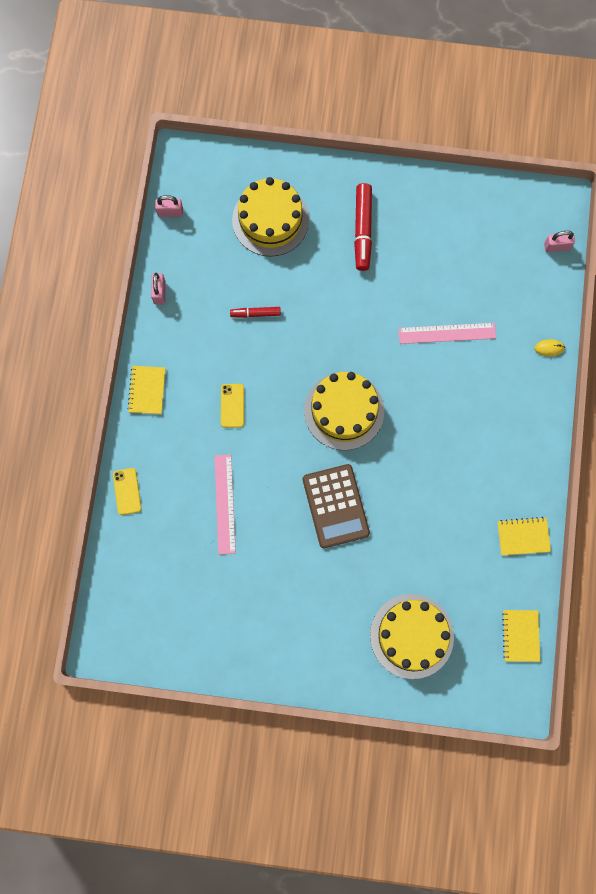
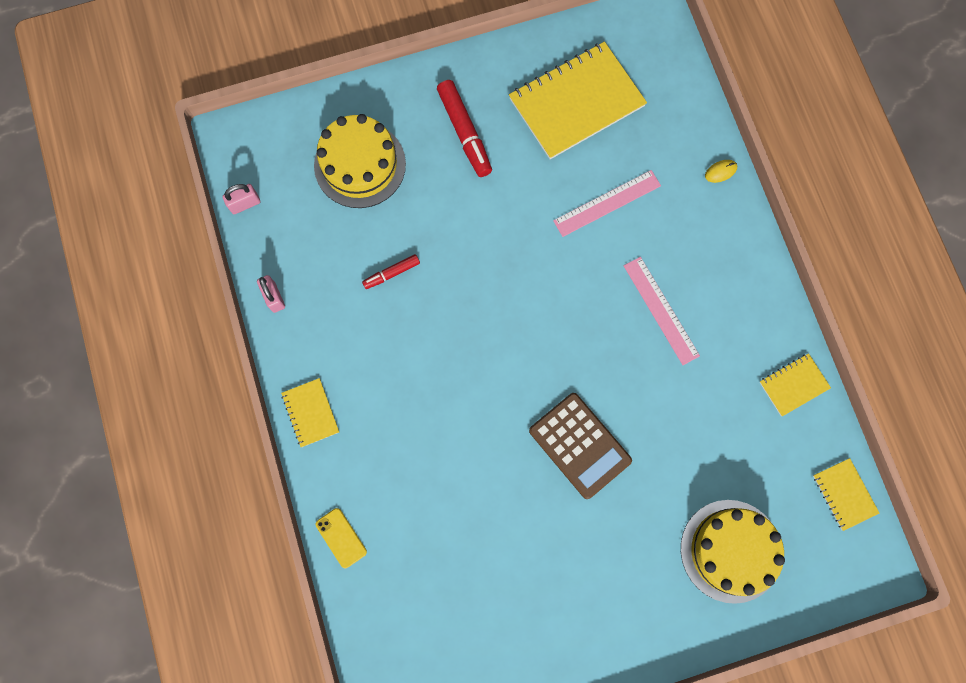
camera: 25 degrees left, 0 degrees up
pink ruler [214,455,236,555] -> pink ruler moved to [624,257,700,365]
yellow phone [221,384,244,428] -> none
yellow cake [304,372,384,450] -> none
pink padlock [544,231,575,252] -> none
none -> yellow notebook [509,42,647,159]

